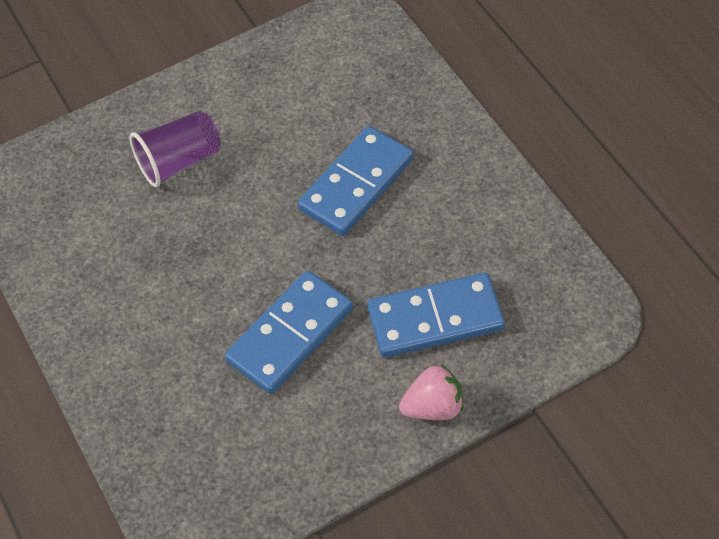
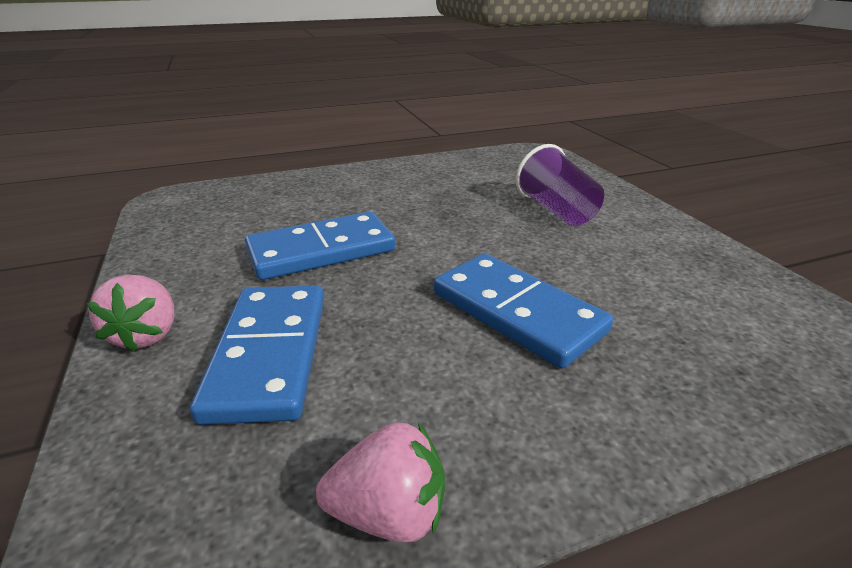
camera: 95 degrees right, 25 degrees down
blue domino [225,270,353,394] -> blue domino turned 75 degrees counterclockwise [245,212,395,280]
none -> pink strawberry [316,422,445,543]

